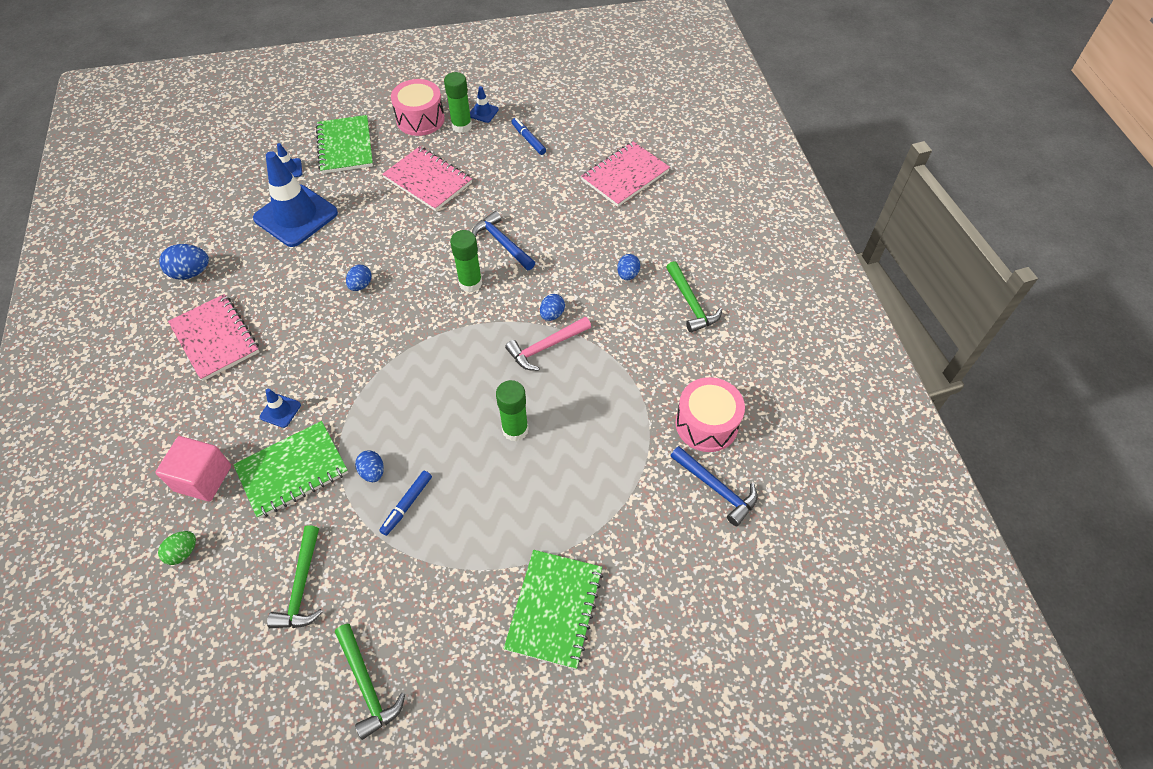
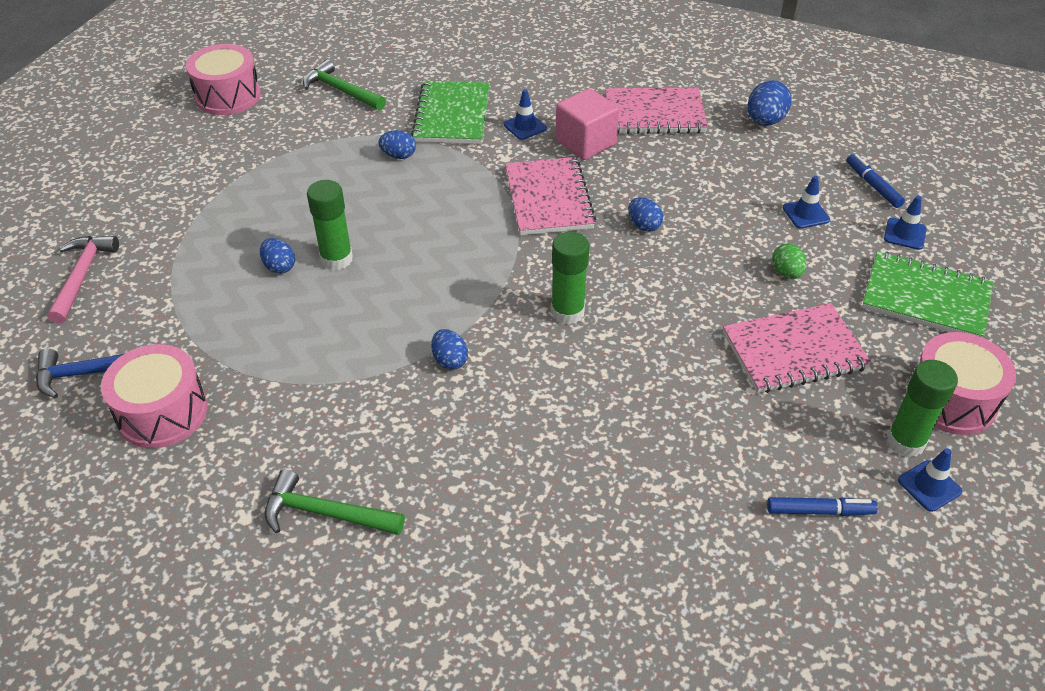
camera: 125 degrees right, 10 degrees down
pink cube [156,436,231,501] -> pink cube moved to [555,88,619,160]
green egg [158,531,196,565] -> green egg moved to [772,243,806,279]
blue traffic cone [253,151,338,247] -> blue traffic cone [783,176,830,229], size x0.42
green hammer [335,624,405,740] -> pink drum [186,44,261,115]
blue marker [379,471,432,536] -> blue marker moved to [847,154,905,208]
blue hammer [472,211,535,270] -> none
green notebook [504,550,603,669] -> none
pink hammer [505,317,591,371] -> pink hammer moved to [47,236,119,324]
pink notebook [581,141,670,207] -> pink notebook moved to [505,157,596,235]
blue egg [617,254,640,281] -> blue egg moved to [260,238,295,274]

